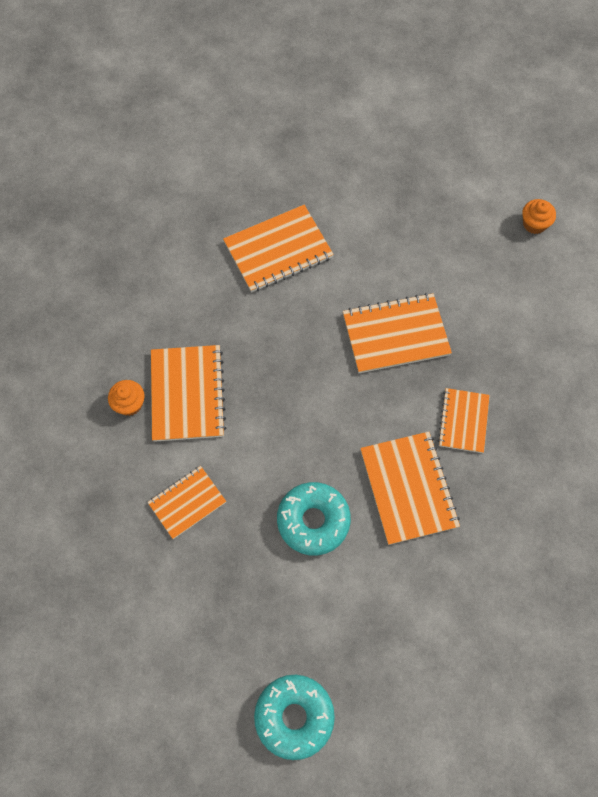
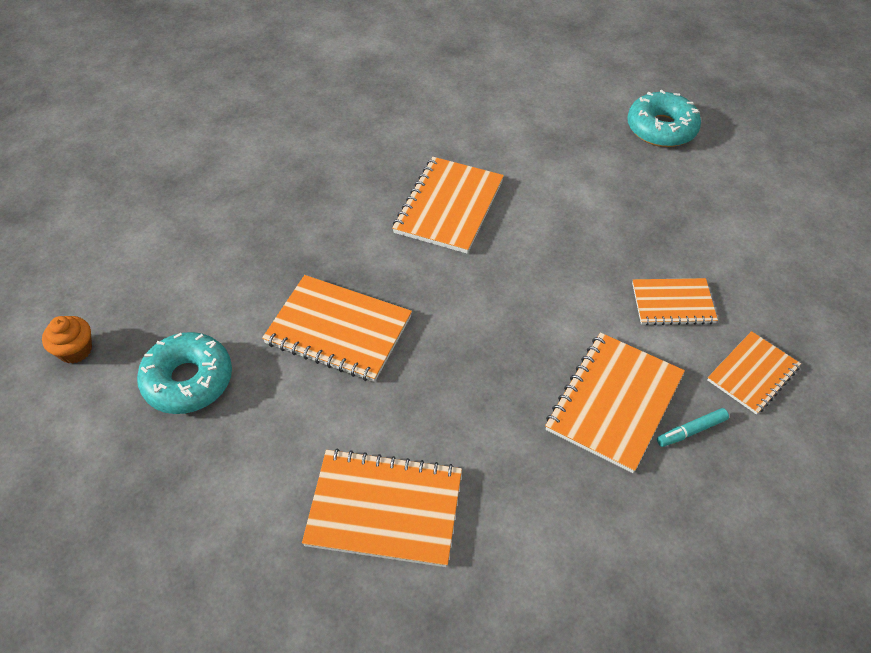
camera: 145 degrees left, 15 degrees down
orange cupcake [108,380,145,416] -> turquoise marker [657,408,729,447]
turquoise donut [277,482,351,556] -> turquoise donut moved to [137,332,232,414]
orange notebook [438,388,490,453] -> orange notebook moved to [707,331,801,415]

